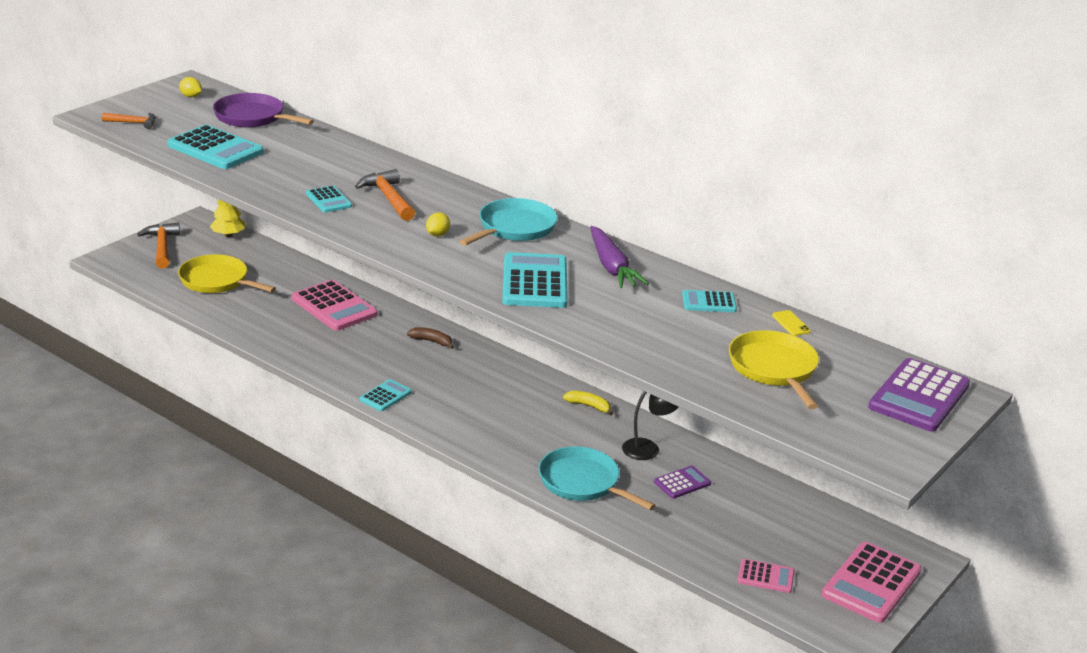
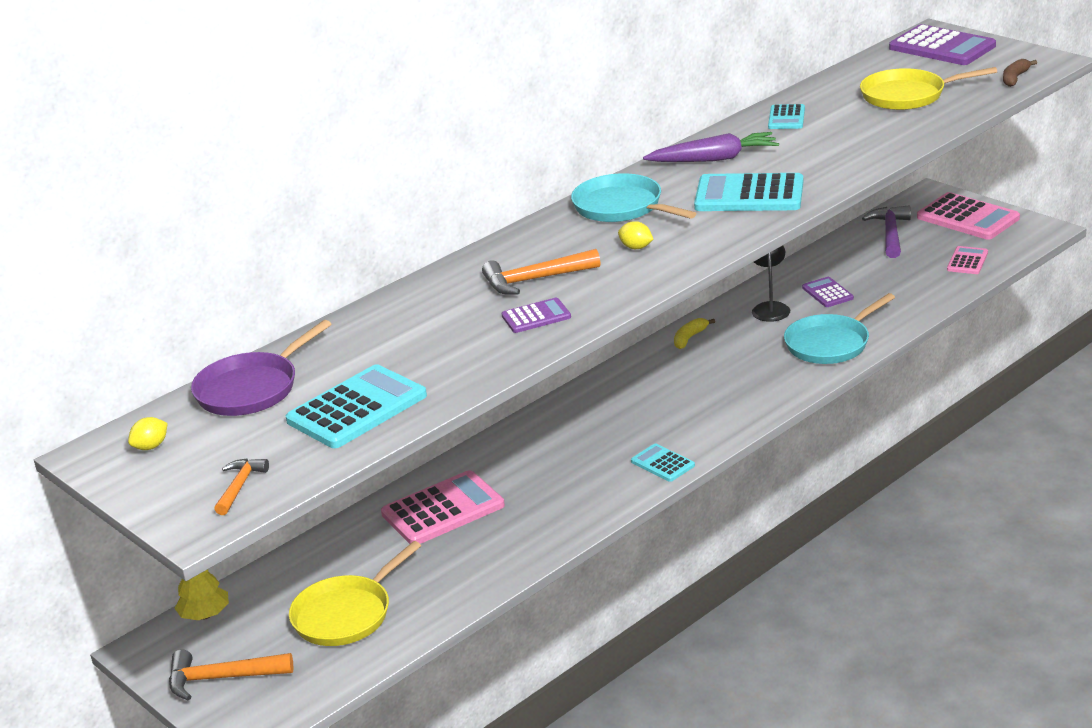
camera: 75 degrees left, 0 degrees up
turquoise calculator [306,185,352,213] -> purple calculator [501,298,571,333]
brown banana [407,327,454,349] -> brown banana moved to [1003,59,1037,87]
yellow phone [772,310,811,336] -> none
none -> purple hammer [862,205,911,258]

